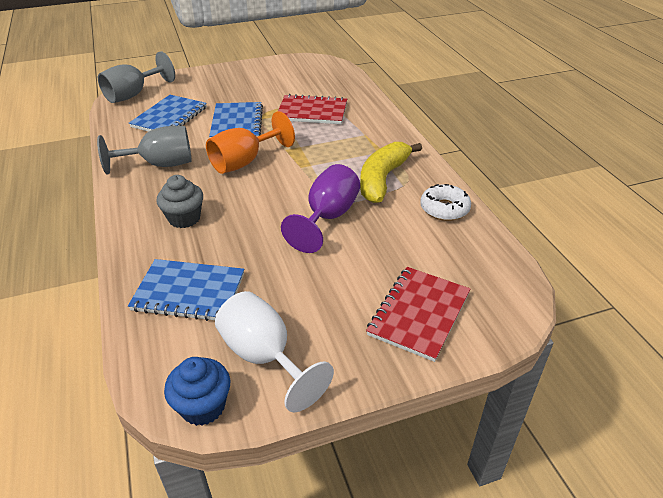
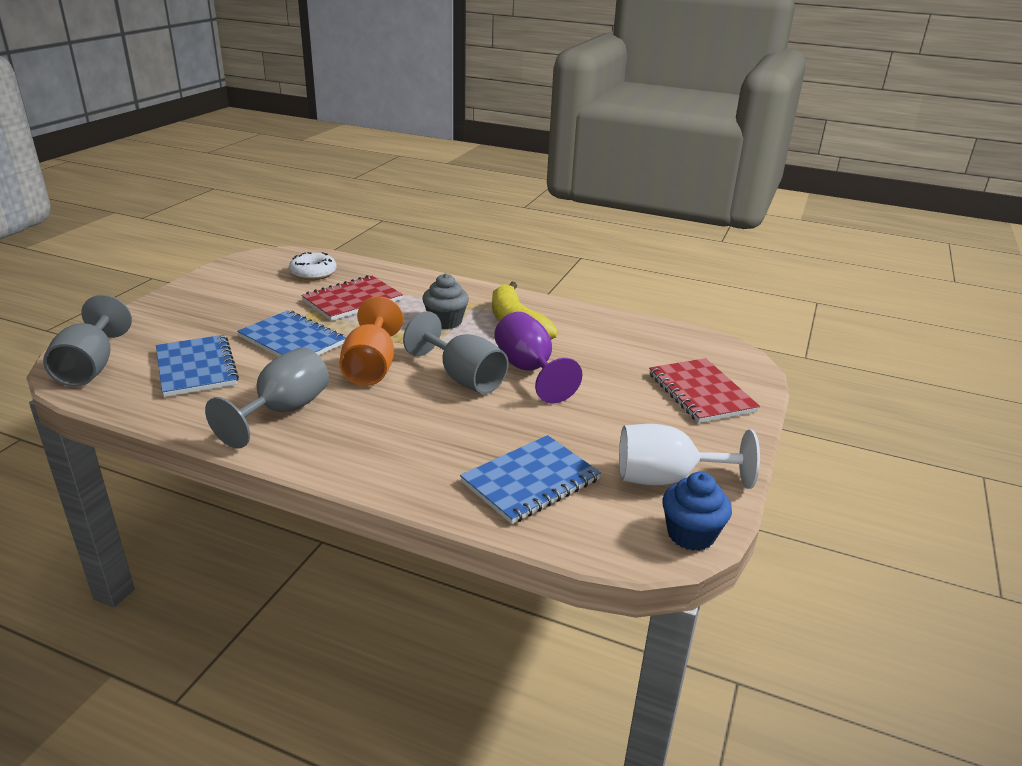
camera: 50 degrees left, 10 degrees down
grey cupcake [156,175,203,228] -> grey cupcake moved to [422,273,469,329]
white donut [420,184,471,221] -> white donut moved to [289,252,337,280]
none -> grey goblet [403,311,509,394]

